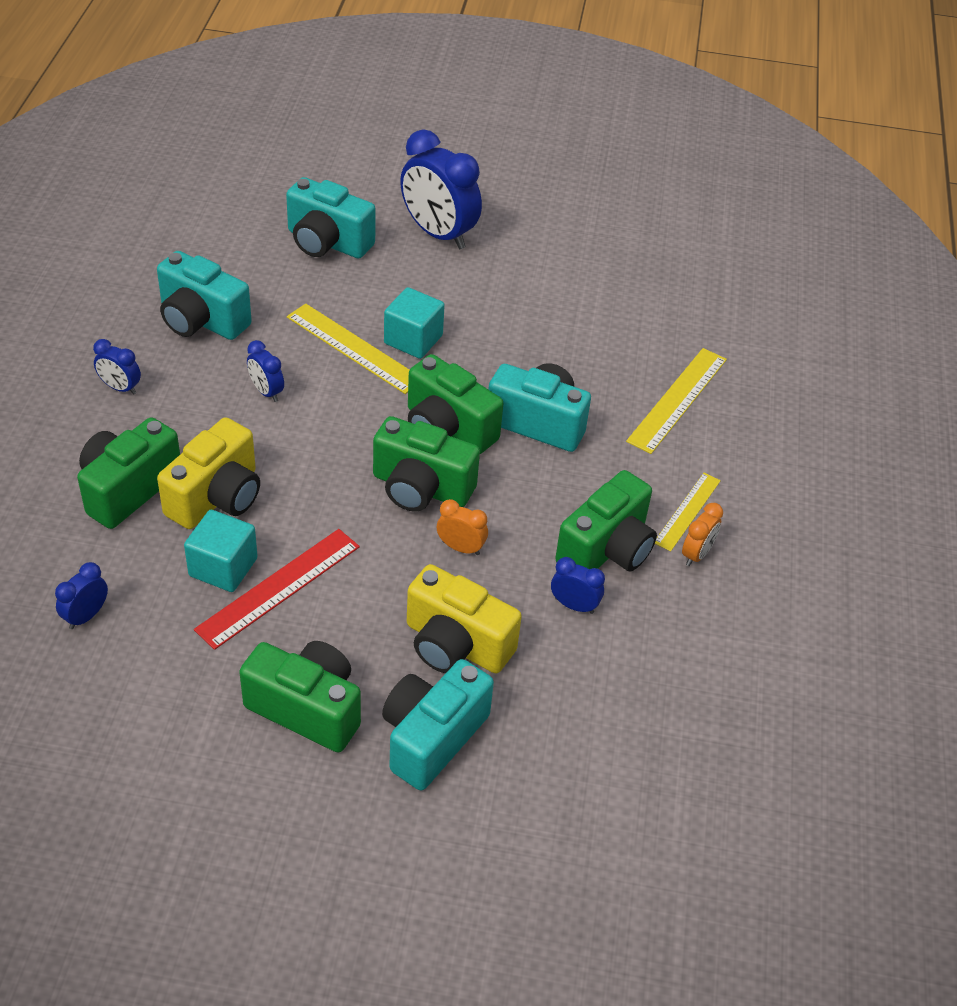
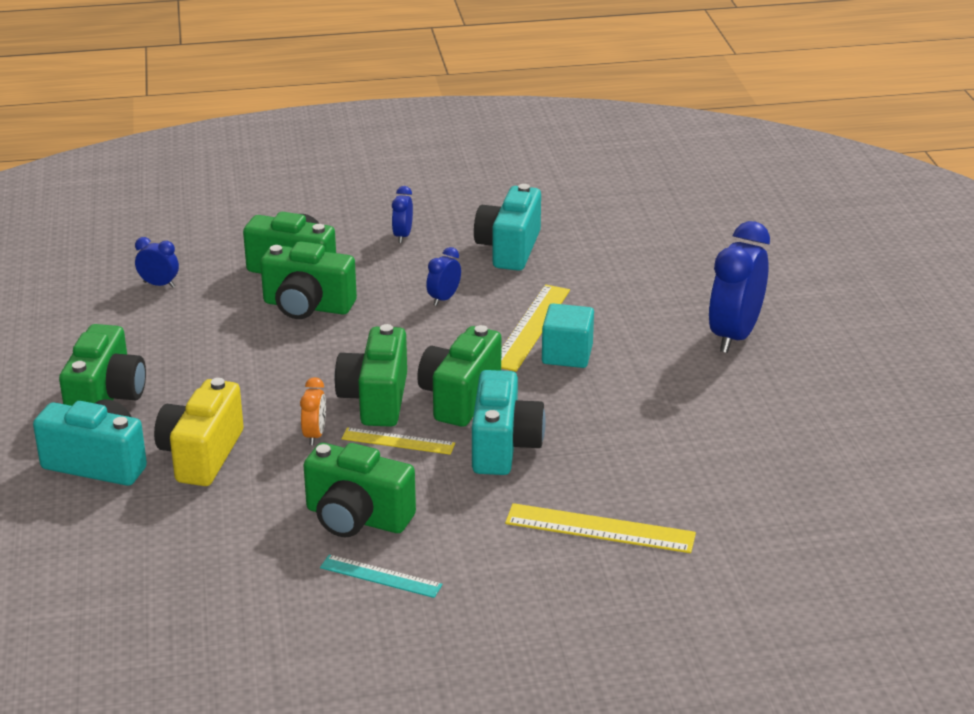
camera: 75 degrees right, 15 degrees down
yellow camera [157,417,260,529] -> green camera [260,241,357,319]
turquoise cube [184,510,258,592] -> none
red ruler [194,529,360,650] -> none
turquoise camera [286,177,376,258] -> none
blue clock [551,557,605,614] -> none
yellow ruler [655,473,721,552] -> yellow ruler moved to [341,428,455,455]
orange clock [682,503,723,566] -> turquoise ruler [320,555,443,598]

